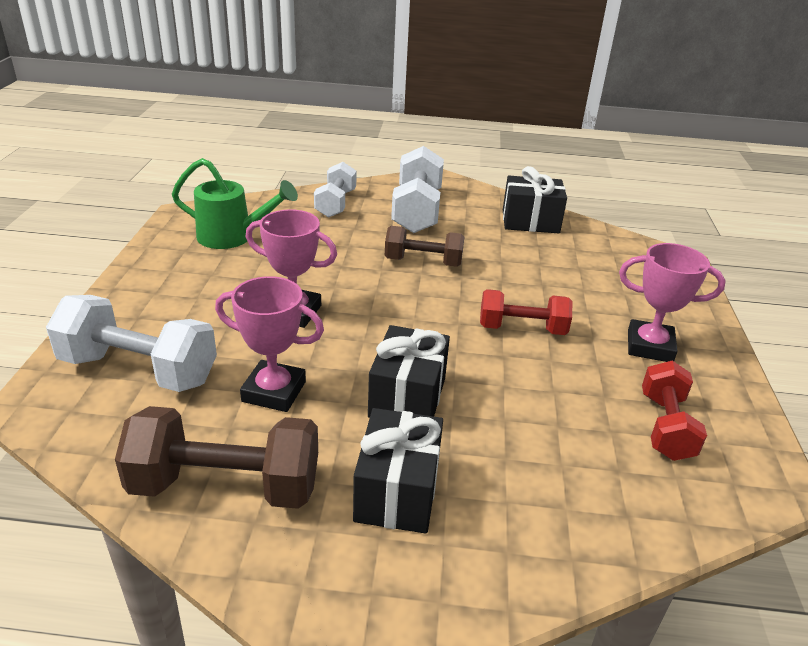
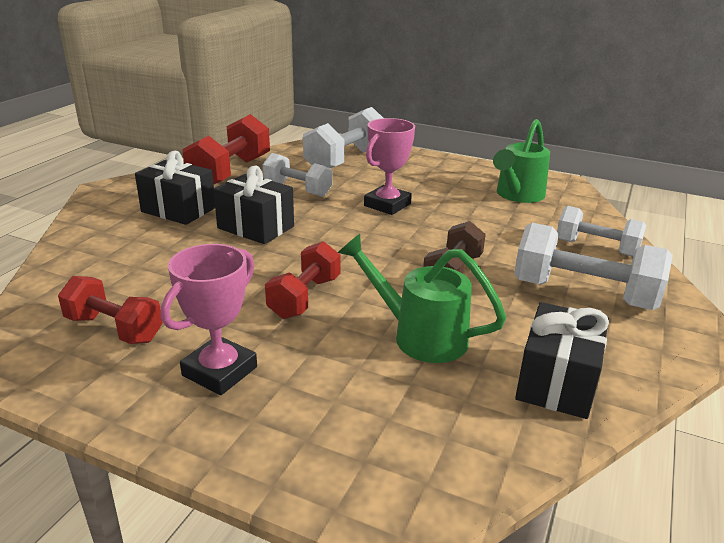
camera: 110 degrees right, 5 degrees down
brown dumbbell [115,406,318,509] -> red dumbbell [182,114,270,184]
pink trophy [215,276,324,412] -> white dumbbell [263,153,332,197]
none -> green watering can [338,234,506,363]

